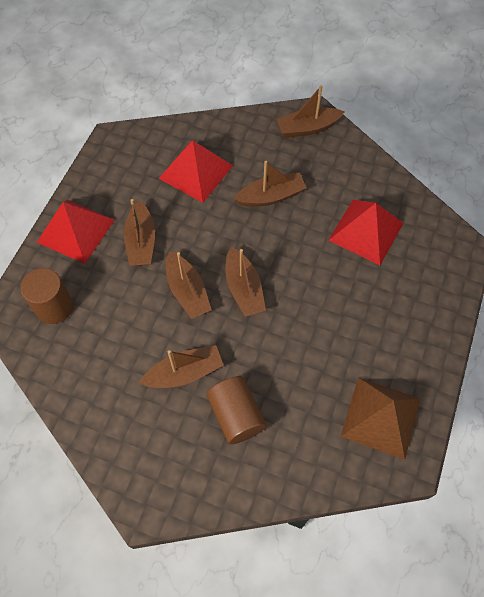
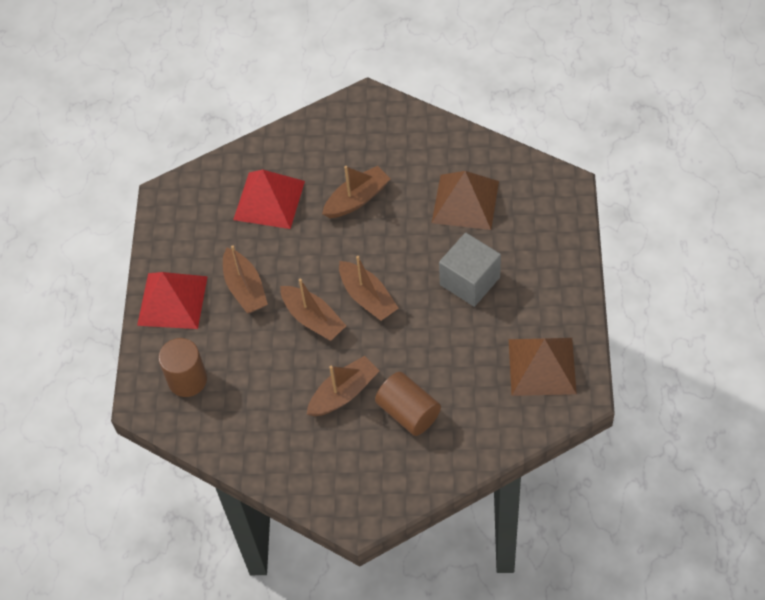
camera: 15 degrees left, 5 degrees down
brown boat [276,85,344,138] -> none
red pyramid [328,200,404,265] -> brown pyramid [432,171,499,230]
none -> grey cube [439,233,501,307]

